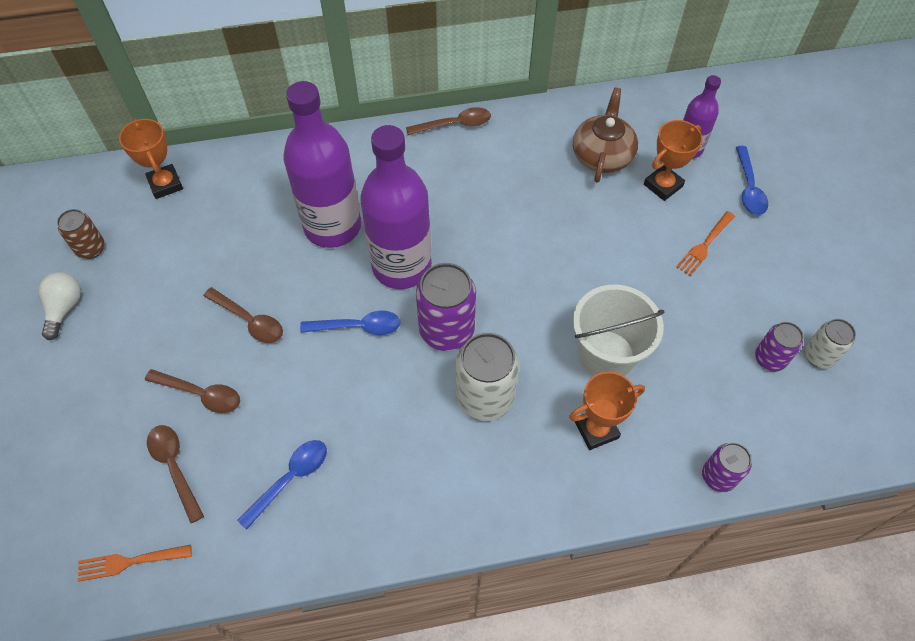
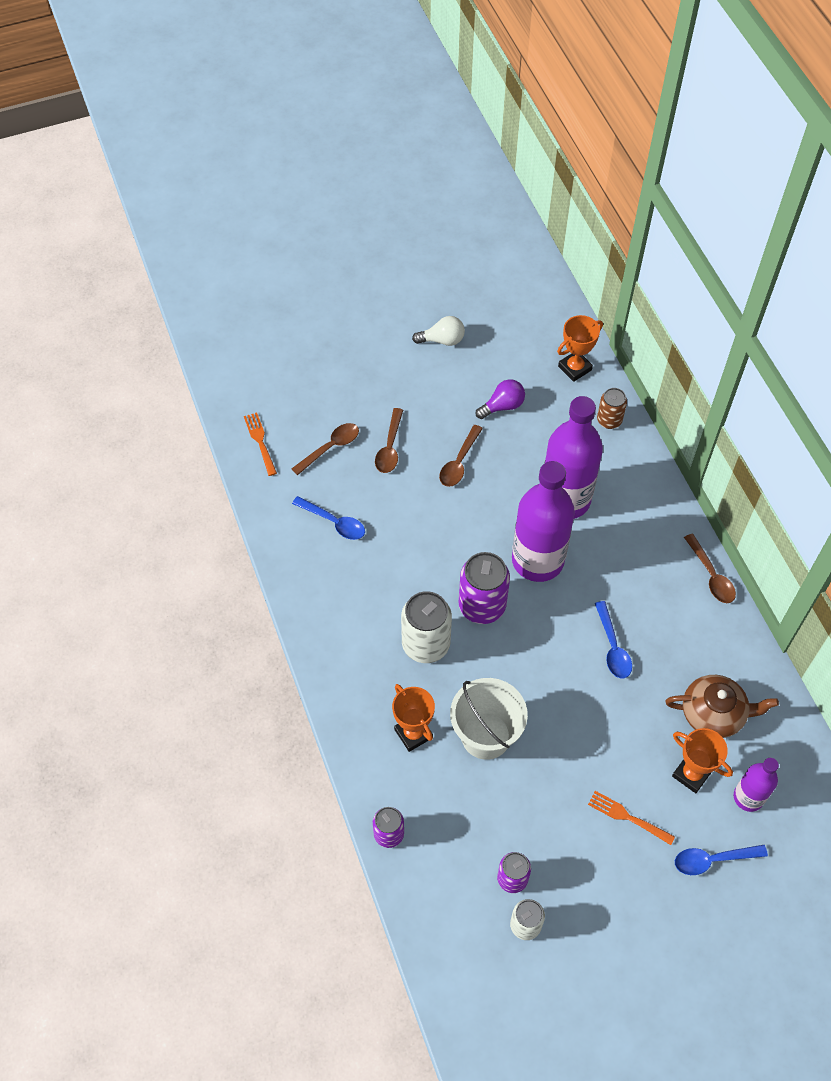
camera: 80 degrees right, 0 degrees up
brown can [57,209,105,259] -> brown can moved to [597,388,627,429]
blue spoon [300,311,401,335] -> blue spoon moved to [595,601,632,678]
none -> purple light bulb [475,379,525,419]

